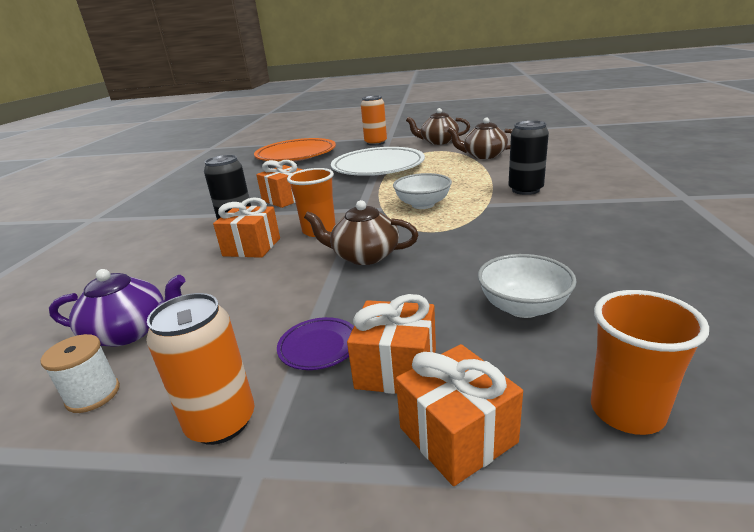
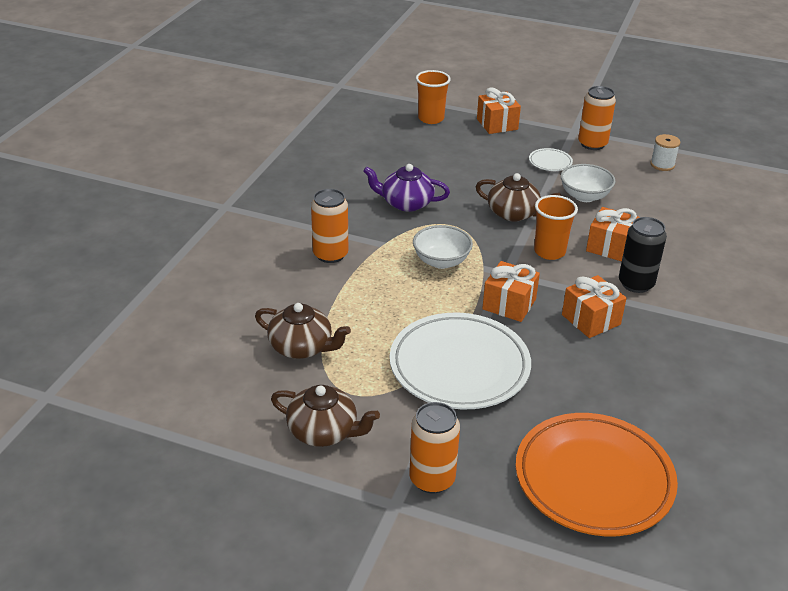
camera: 170 degrees left, 10 degrees up
purple teapot [49,269,185,347] -> purple teapot moved to [363,164,450,212]
purple plate [277,317,354,370] -> white plate [529,148,573,171]
orange gift [347,294,436,394] -> orange gift moved to [482,261,540,322]
white bowl [478,254,577,318] -> white bowl moved to [561,164,615,202]
black can [508,120,549,195] -> orange can [311,189,348,263]

